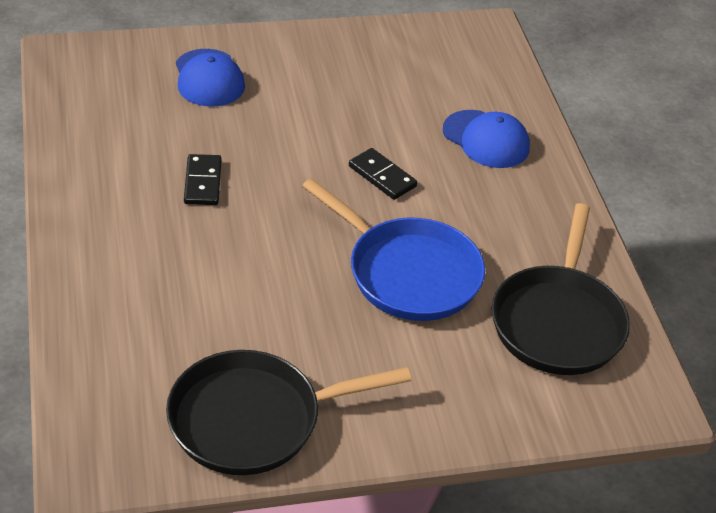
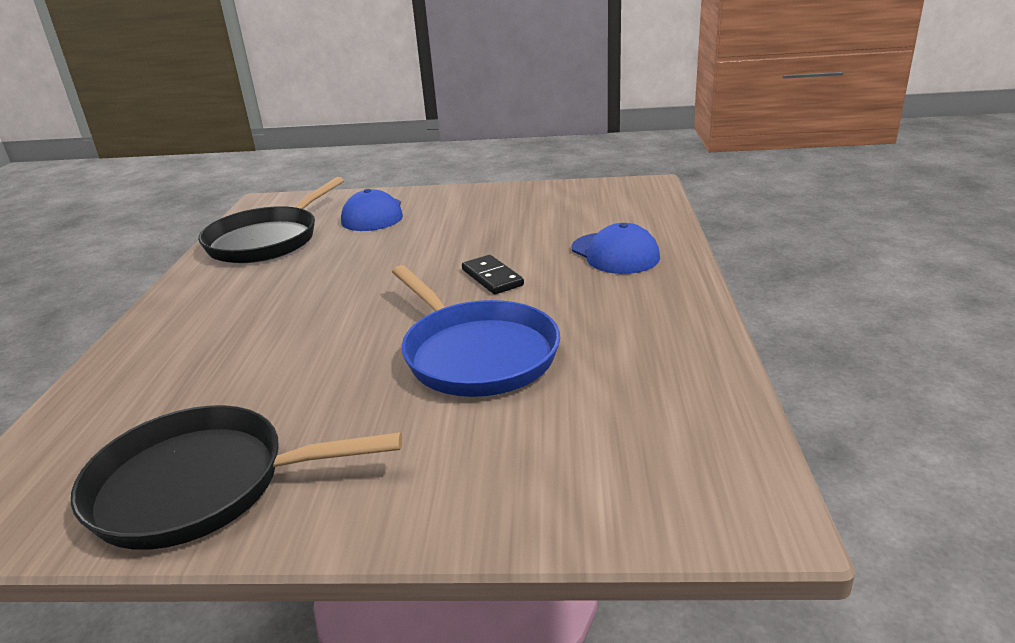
camera: 20 degrees right, 15 degrees down
black domino [184,154,222,205] -> none
black pan [492,203,630,375] -> black pan moved to [198,177,344,263]

